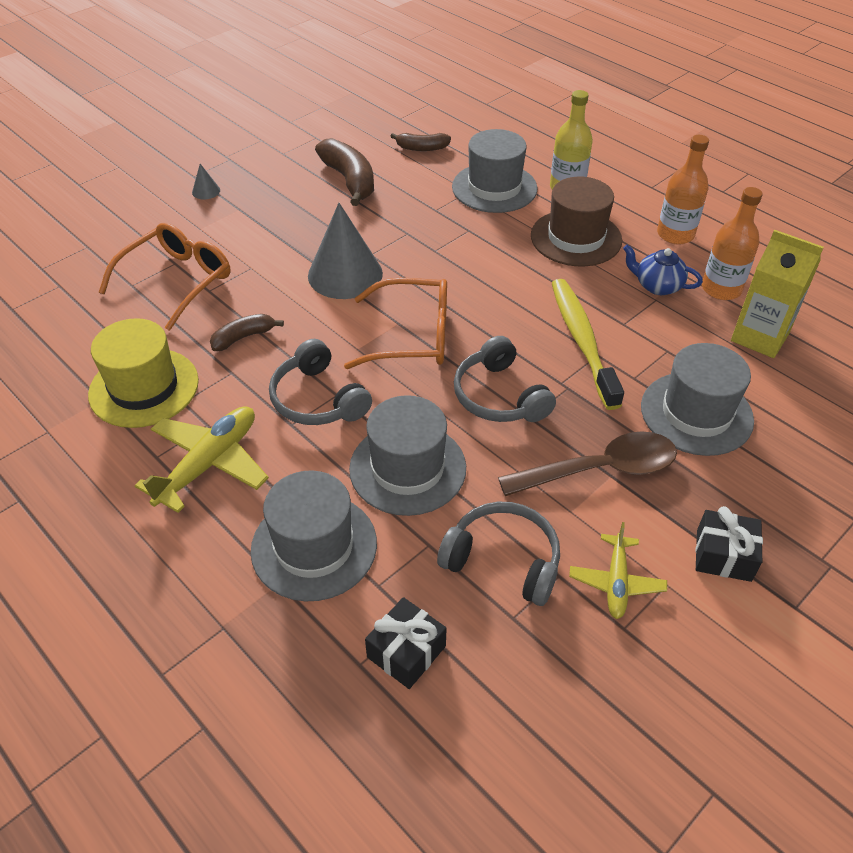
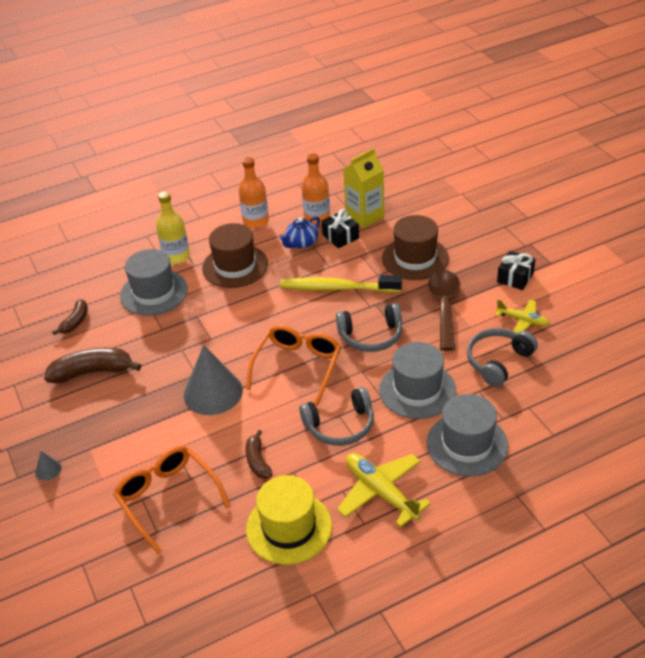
camera: 70 degrees left, 5 degrees down
black gift [365,597,447,689] -> black gift moved to [322,209,359,248]
grey hat [641,343,754,456] -> brown hat [382,215,449,280]

